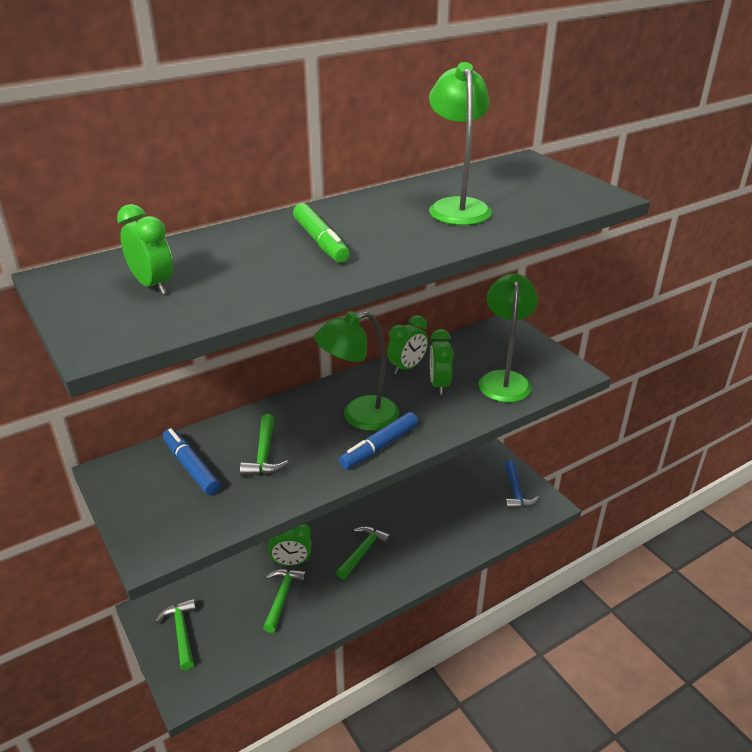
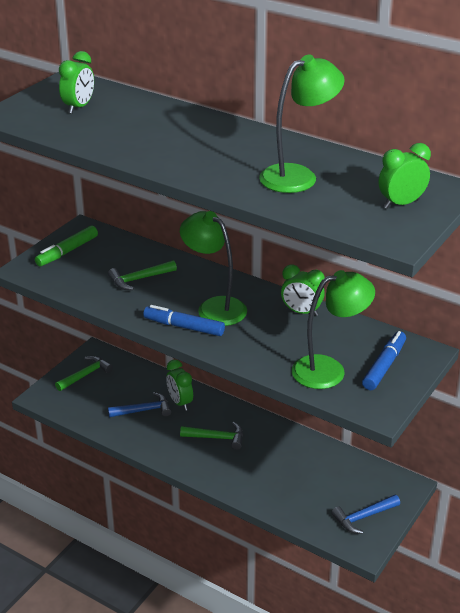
camera: 65 degrees right, 0 degrees up
blue marker [163,428,221,495] -> blue marker moved to [362,331,406,390]
green hammer [263,569,307,633] -> blue hammer [108,392,172,417]
green marker [293,203,350,263] -> green marker moved to [35,225,98,266]
green clock [430,329,454,395] -> green clock moved to [379,143,431,209]

